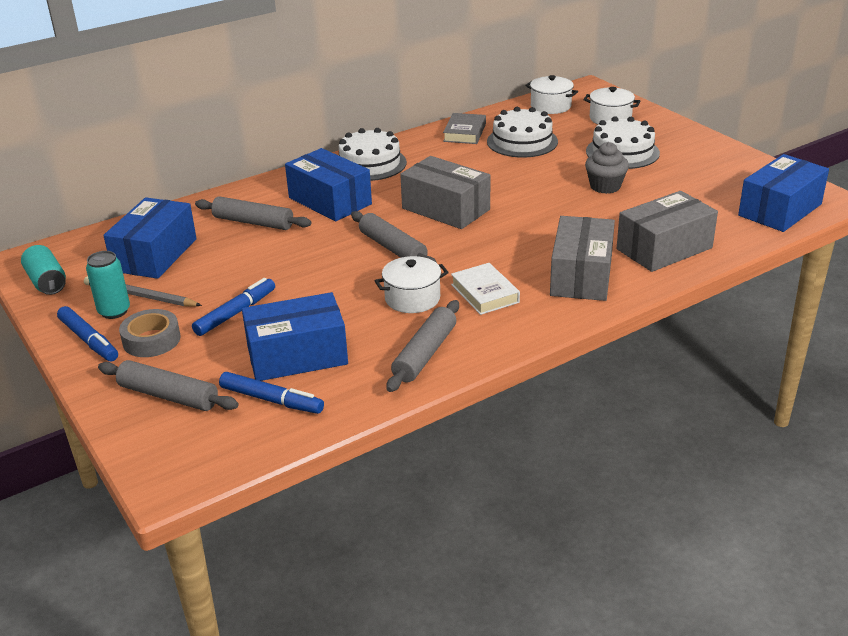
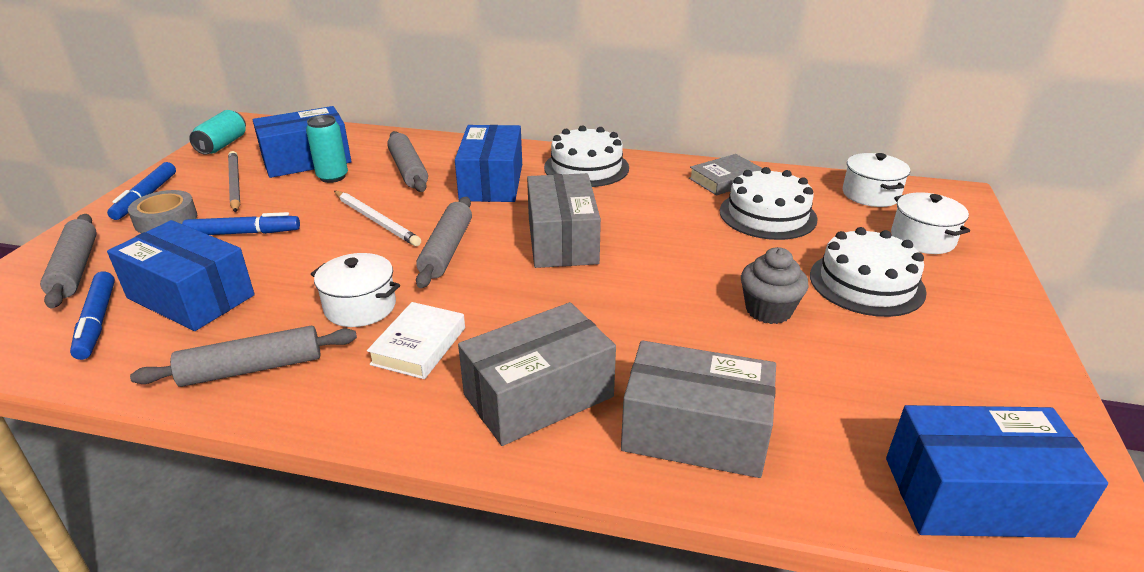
camera: 45 degrees right, 0 degrees up
turquoise can [86,251,130,319] -> turquoise can moved to [306,115,348,183]
none -> white pencil [334,191,421,246]

